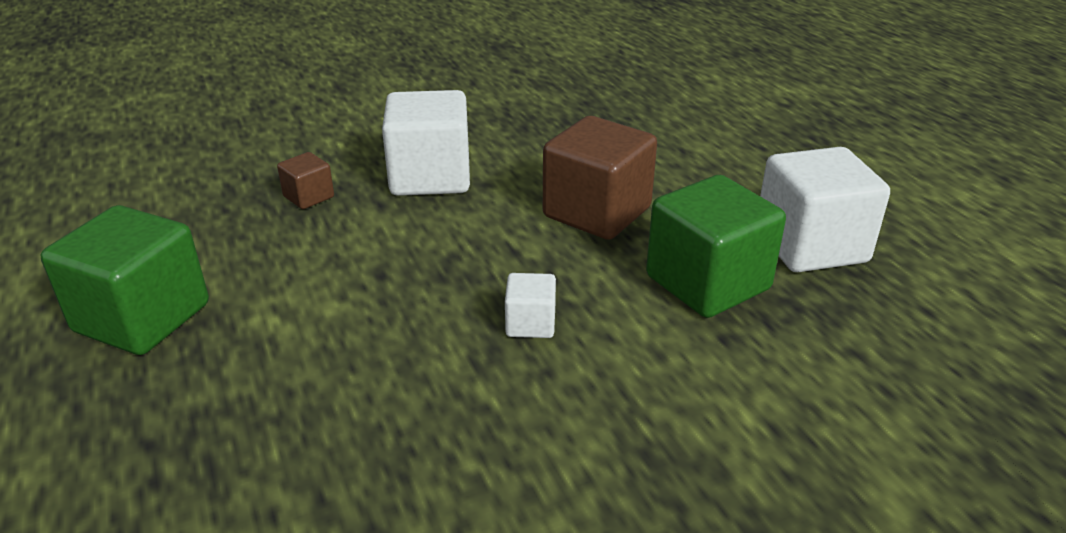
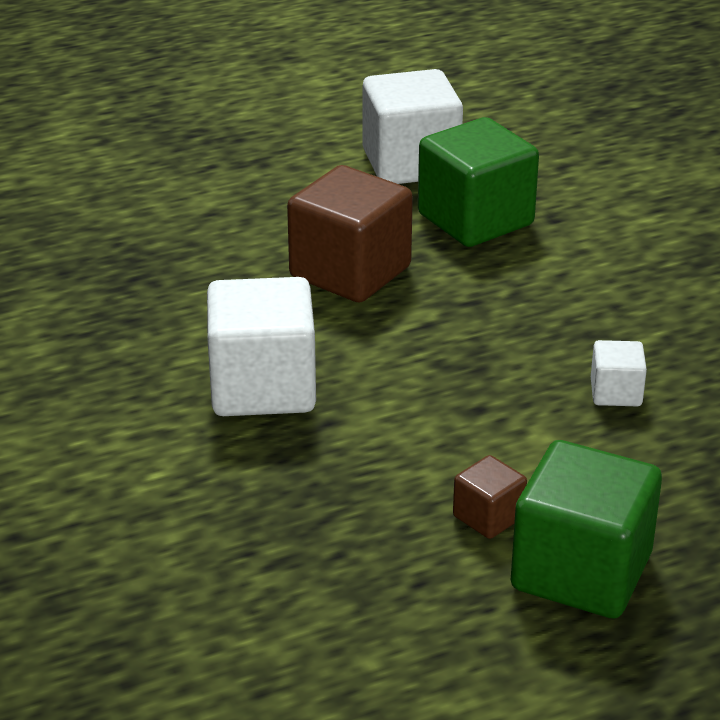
camera: 90 degrees left, 0 degrees up
brown cube [277,152,334,209] -> brown cube moved to [453,455,527,539]
white cube [505,273,556,338] -> white cube moved to [591,340,647,406]

